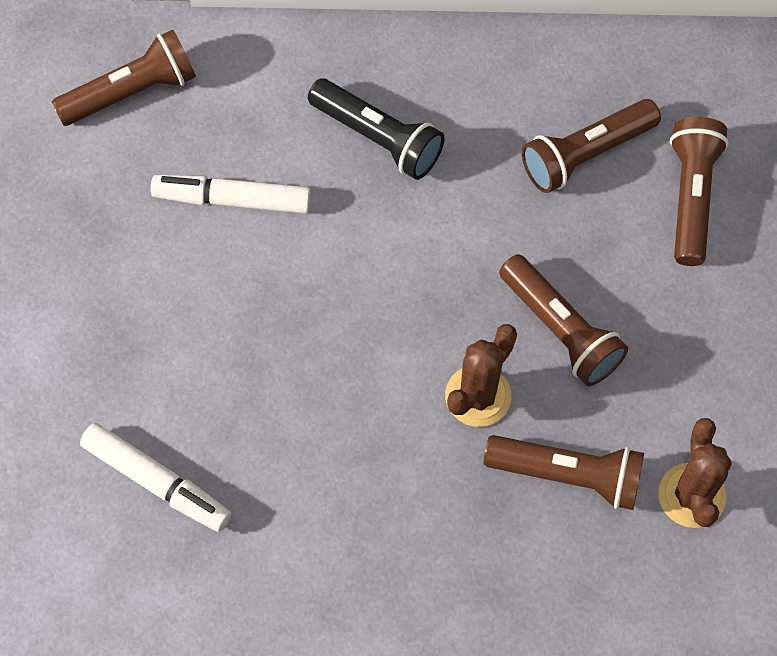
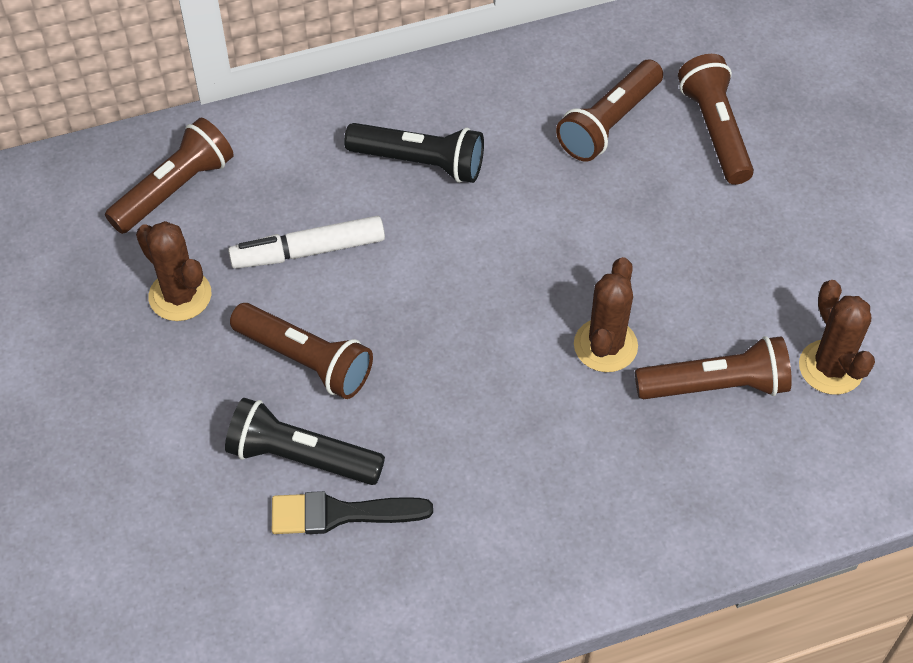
camera: 20 degrees left, 10 degrees down
white marker [80,423,232,532] -> black brush [272,491,433,534]
brown flashlight [499,254,628,386] -> brown flashlight moved to [230,303,373,399]
none -> brown cactus [136,221,212,321]
none -> black flashlight [225,398,385,485]

